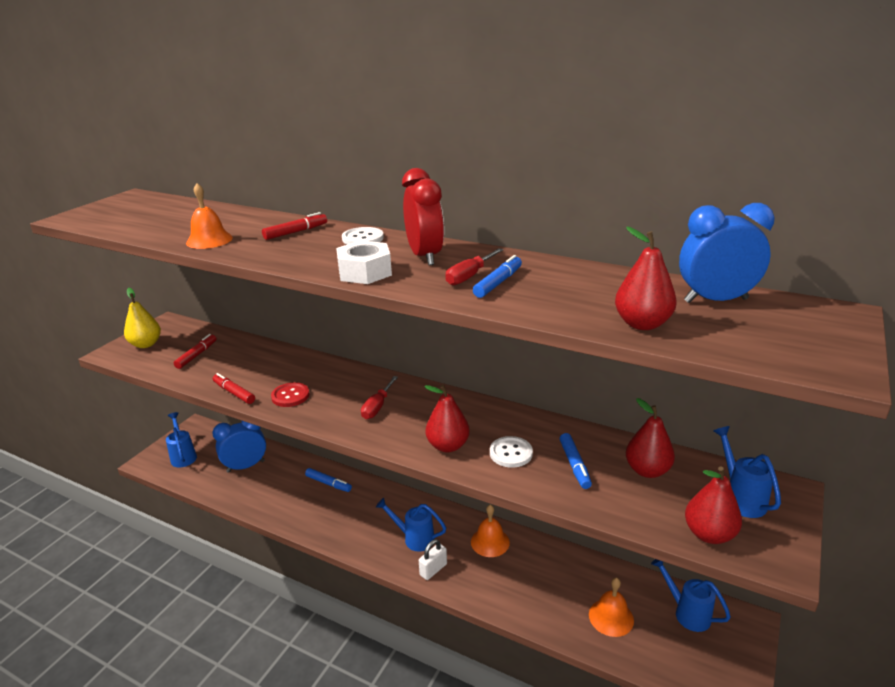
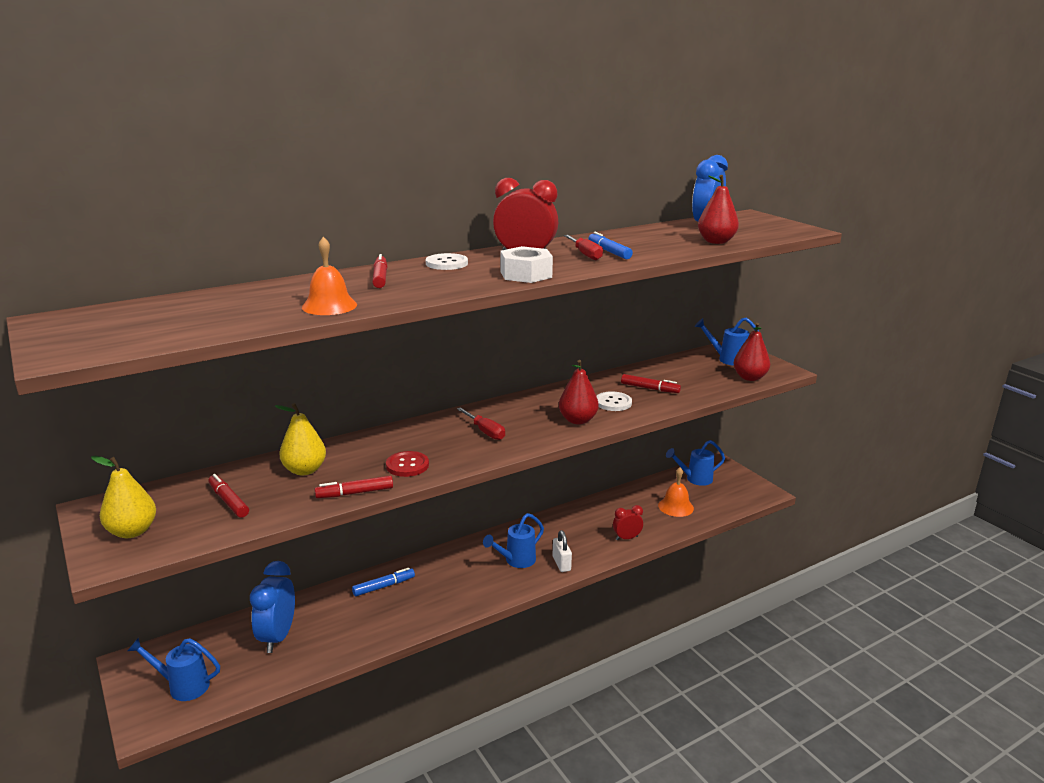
camera: 60 degrees left, 5 degrees down
orange bell [471,505,510,557] -> none
blue marker [560,433,592,489] -> red marker [621,374,681,393]
red pear [626,398,675,478] -> none
none -> yellow pear [275,403,326,475]
none -> red clock [613,505,643,541]

